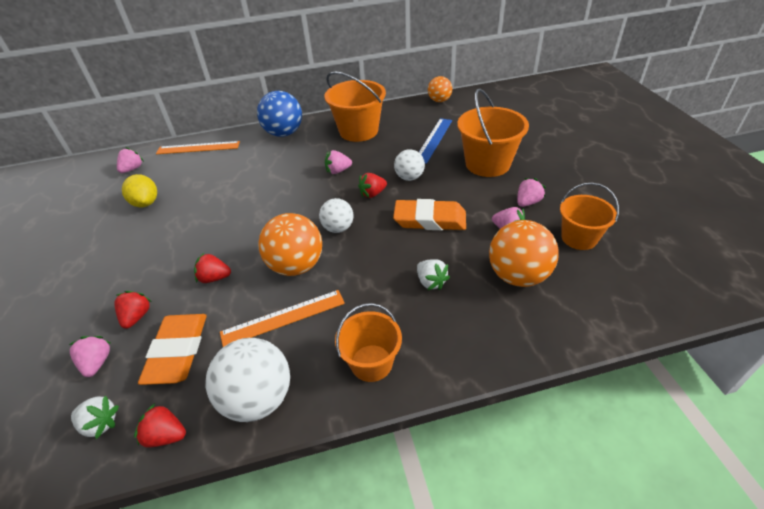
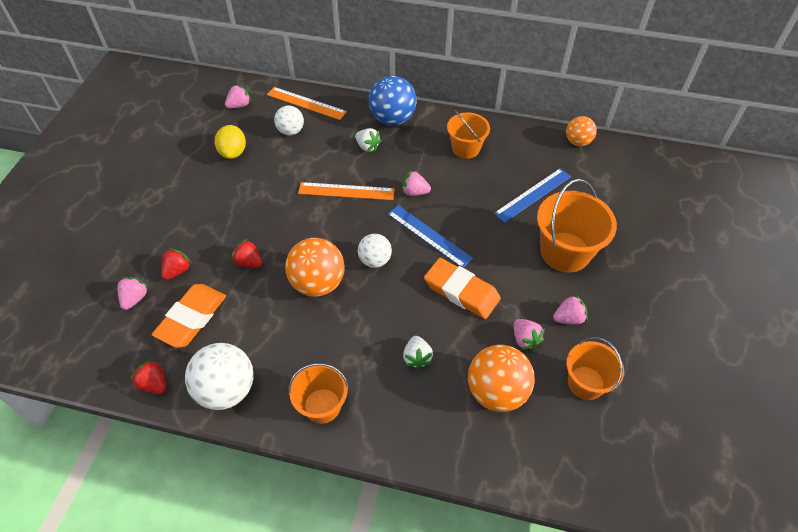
camera: 25 degrees right, 10 degrees up
white strawberry [71,395,119,439] -> white strawberry moved to [355,128,381,152]
orange ruler [220,290,345,347] -> orange ruler moved to [298,182,394,200]
orange bucket [325,71,386,142] -> orange bucket [447,110,490,159], size x0.64
red strawberry [358,173,387,198] -> blue ruler [388,205,473,268]
white ball [394,149,425,181] -> white ball moved to [274,106,304,135]

